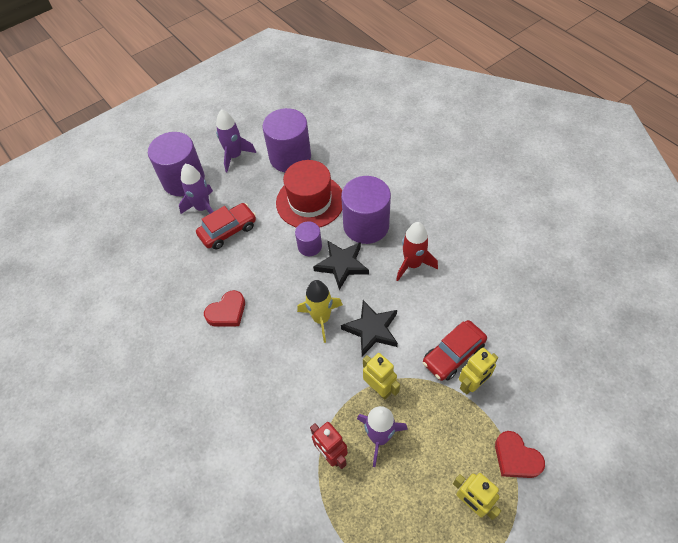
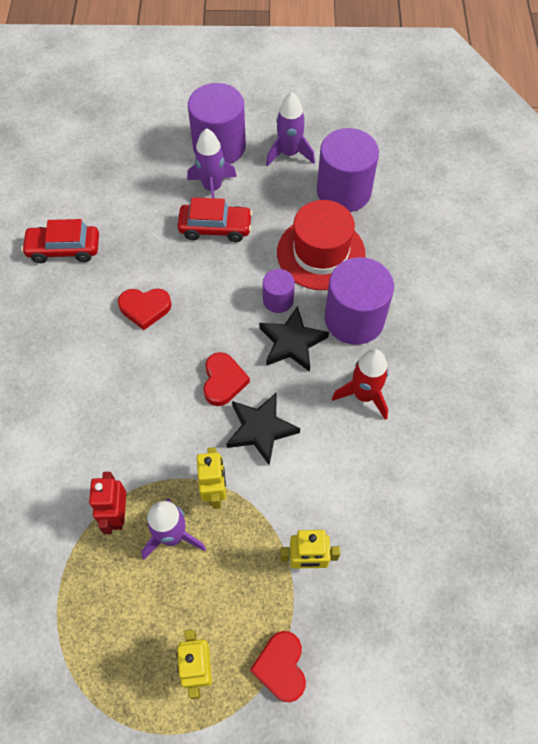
camera: 35 degrees right, 5 degrees up
yellow rocket [297,280,343,343] -> red heart [203,352,250,406]
red car [423,320,487,381] -> red car moved to [21,219,99,263]

